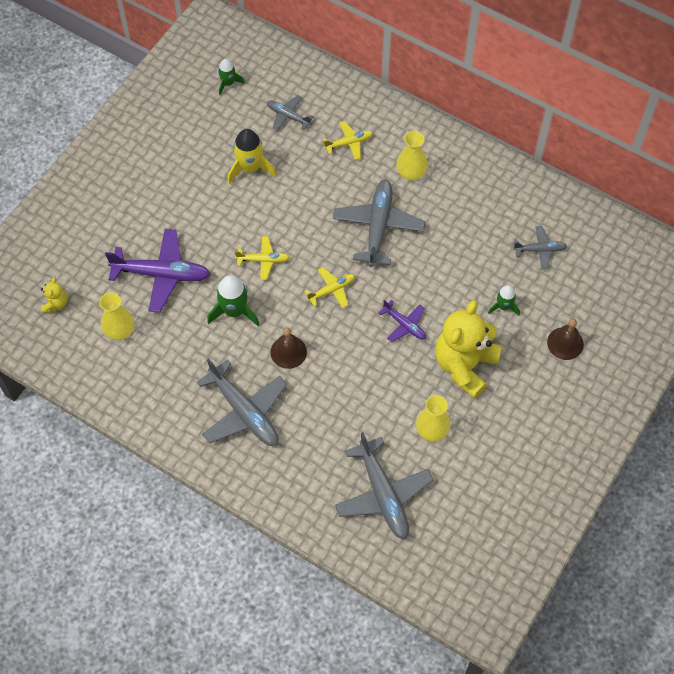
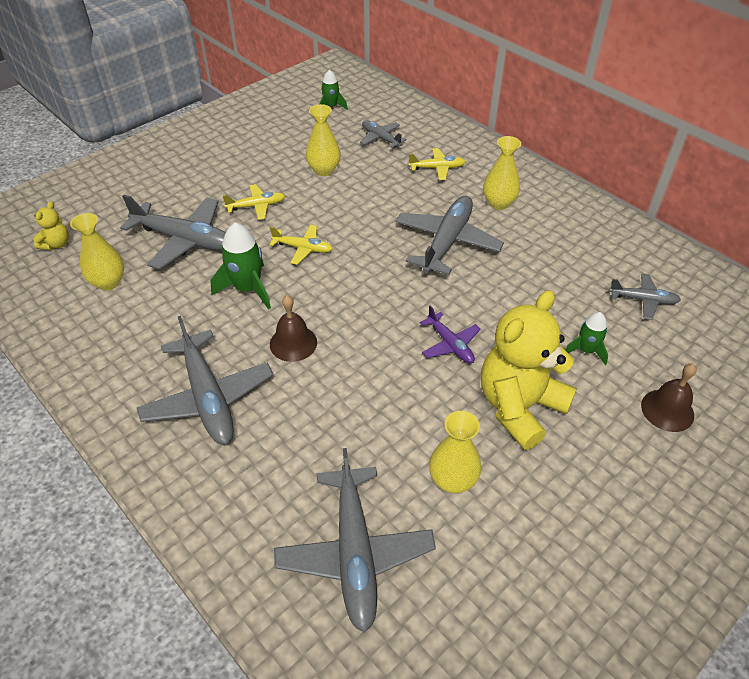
camera: 15 degrees right, 15 degrees down
purple plane [105,229,210,312] -> grey plane [120,195,226,270]
yellow rocket [228,129,277,184] -> yellow vase [306,104,341,176]
yellow plane [304,267,355,308] -> yellow plane moved to [223,184,285,220]

